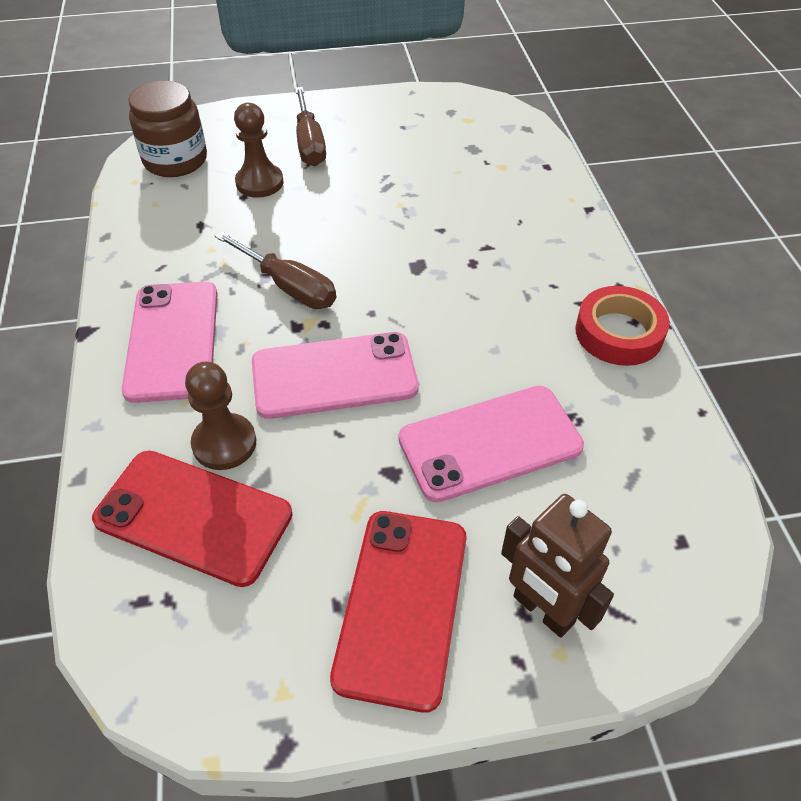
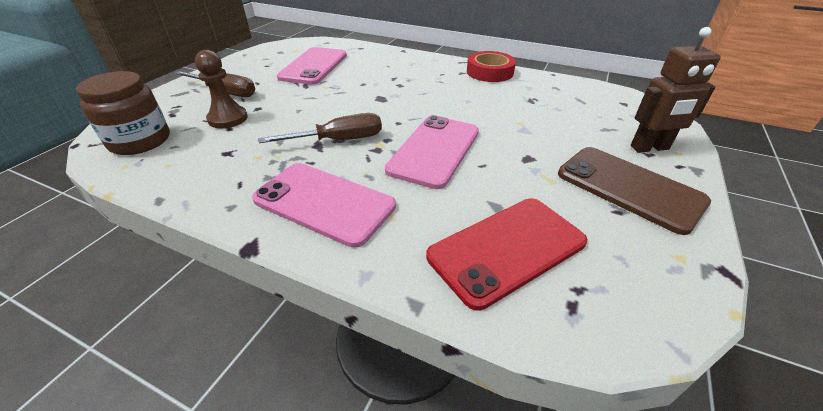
camera: 55 degrees left, 10 degrees down
brown pawn [185,362,256,470] -> none
red phone [330,511,466,713] -> brown phone [558,147,711,235]
pink phone [399,386,584,502] -> pink phone moved to [277,47,347,84]

